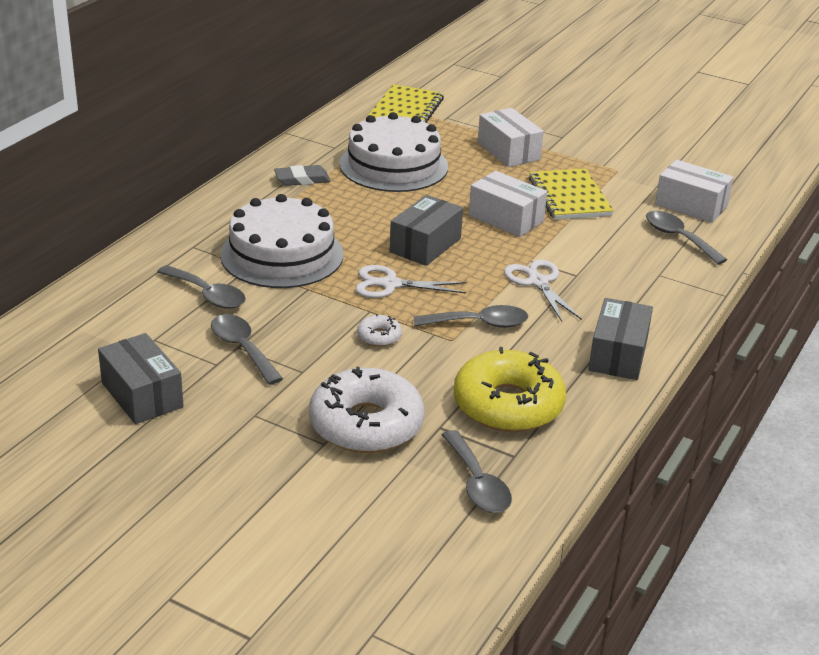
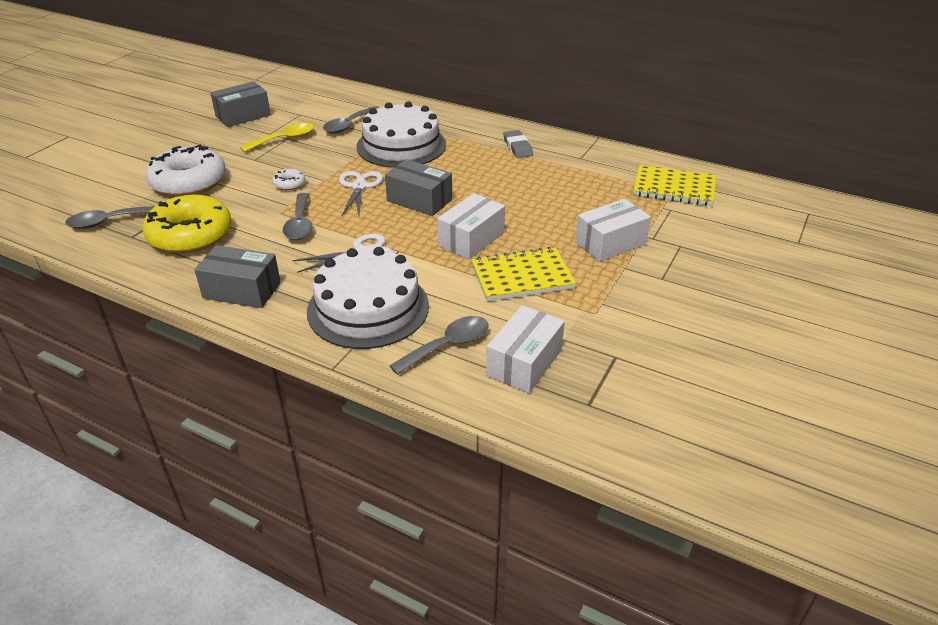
camera: 90 degrees right, 5 degrees up
grey spoon [211,314,283,385] -> yellow spoon [240,123,314,152]
white cake [339,112,448,192] -> white cake moved to [307,247,429,349]

